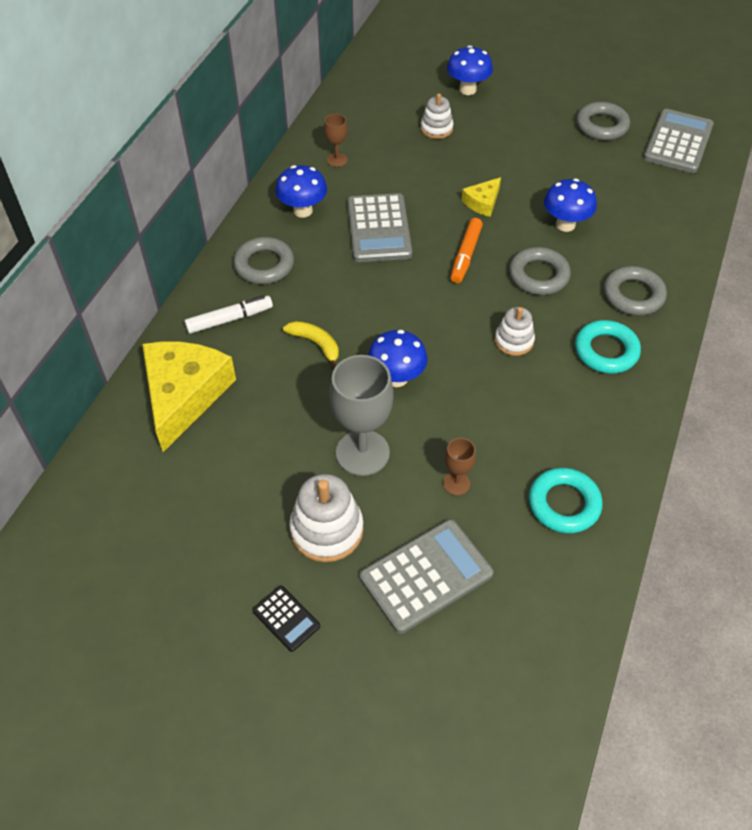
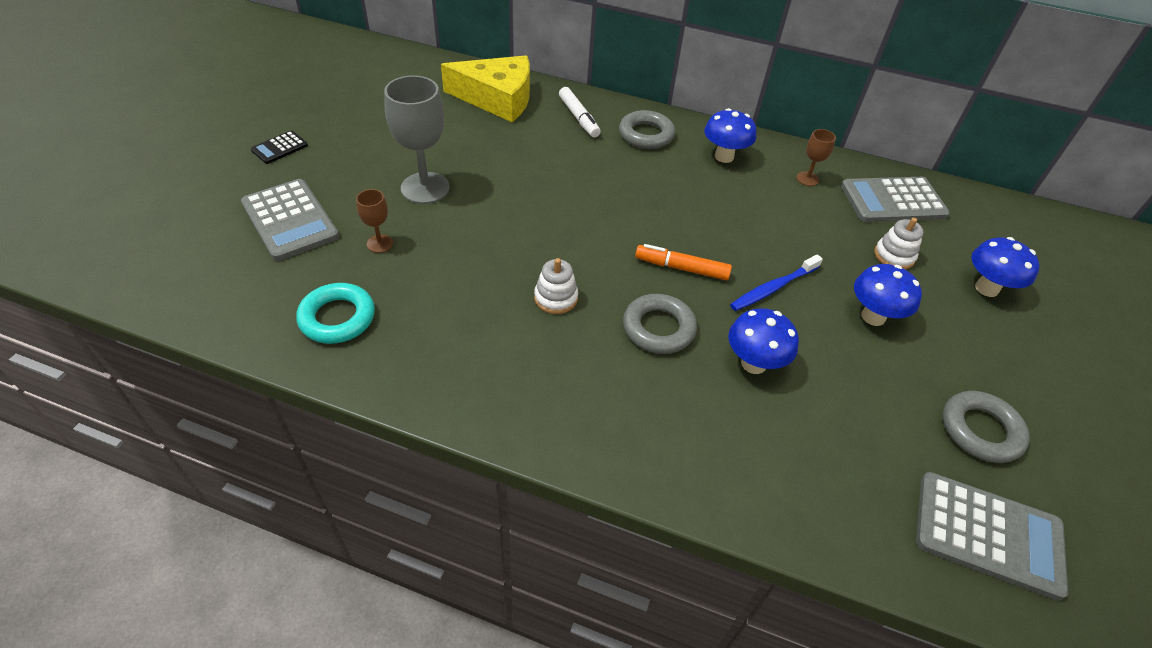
camera: 85 degrees right, 5 degrees down
yellow banana [283,321,339,369] -> none
white stacking toy [289,474,364,562] -> none
grey calculator [348,193,412,262] -> grey calculator moved to [841,177,950,222]
blue mushroom [368,330,427,387] -> blue mushroom moved to [854,264,922,326]
yellow cheese [462,177,501,217] -> blue toothbrush [730,254,823,311]
turquoise ring [575,320,641,374] -> none
grey ring [604,266,667,316] -> none

